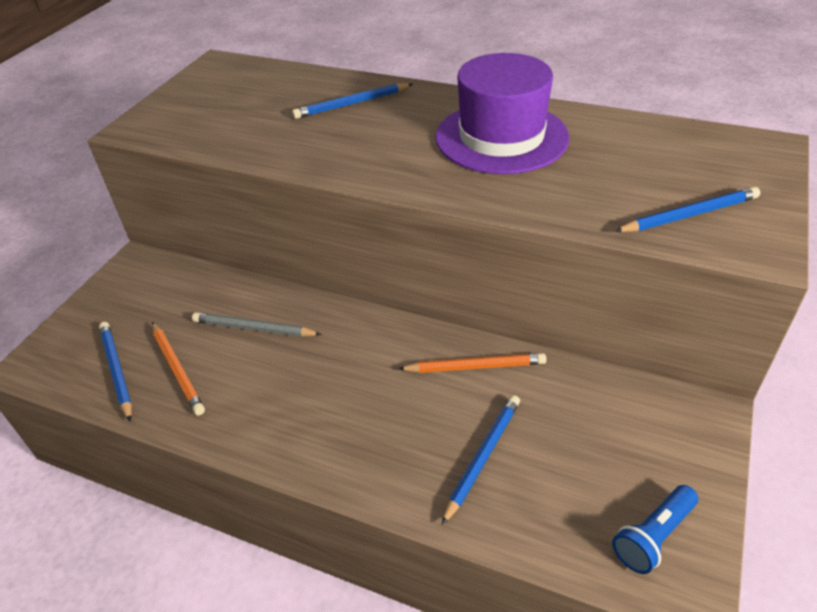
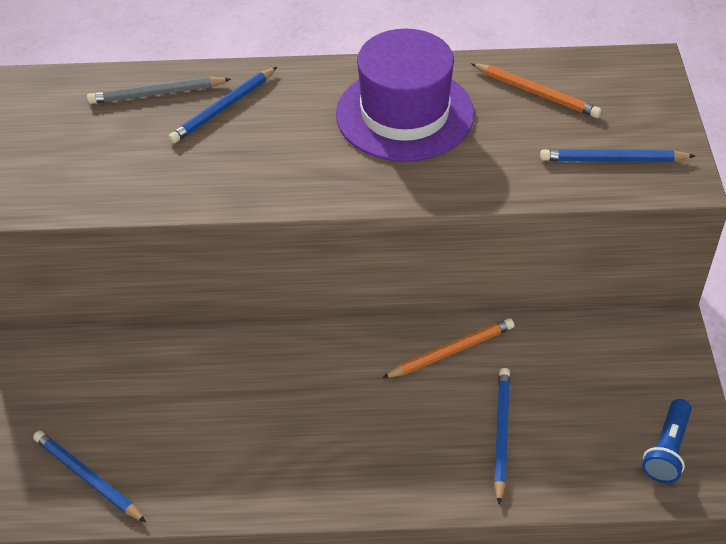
camera: 25 degrees left, 5 degrees up
orange pencil [152,322,205,416] -> orange pencil moved to [471,63,602,118]
grey pencil [192,312,322,337] -> grey pencil moved to [87,77,231,104]
blue pencil [614,187,760,232] -> blue pencil turned 135 degrees counterclockwise [540,149,695,162]

